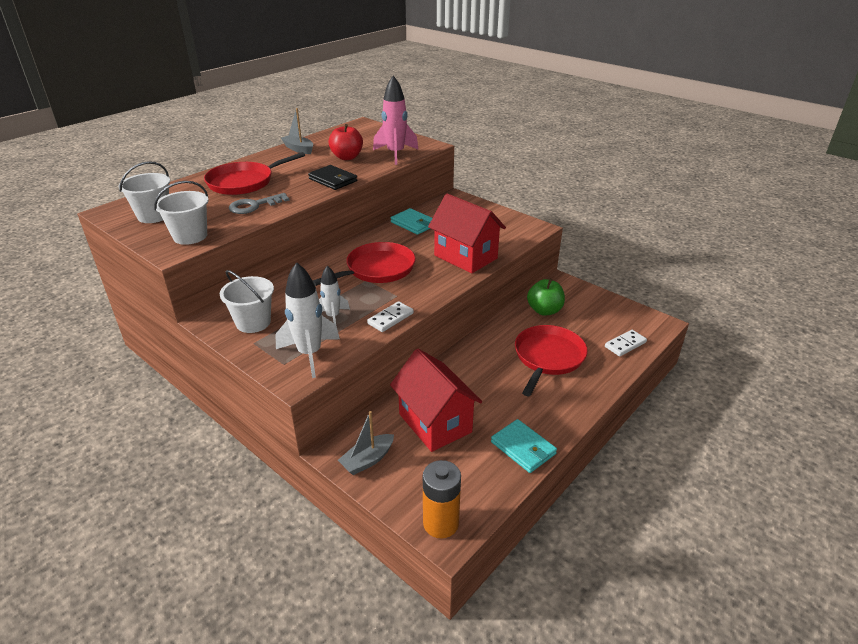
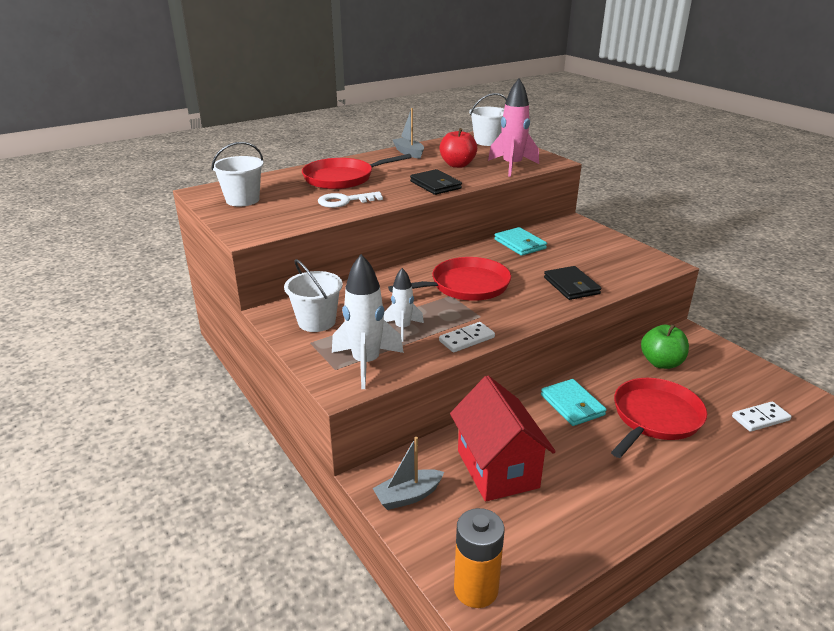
camera: 15 degrees right, 5 degrees down
white bucket [154,181,208,245] -> white bucket moved to [469,93,507,146]
grey key [229,193,290,214] -> white key [318,192,383,208]
red house [428,194,506,273] -> black wallet [544,266,601,300]
turquoise wallet [491,419,557,473] -> turquoise wallet moved to [541,379,607,426]

